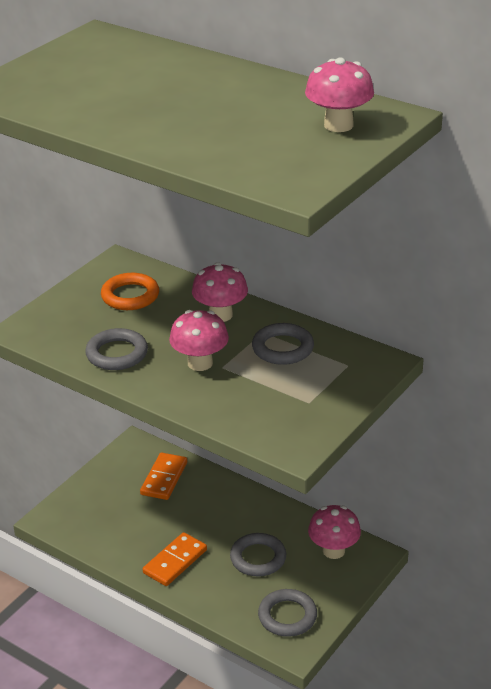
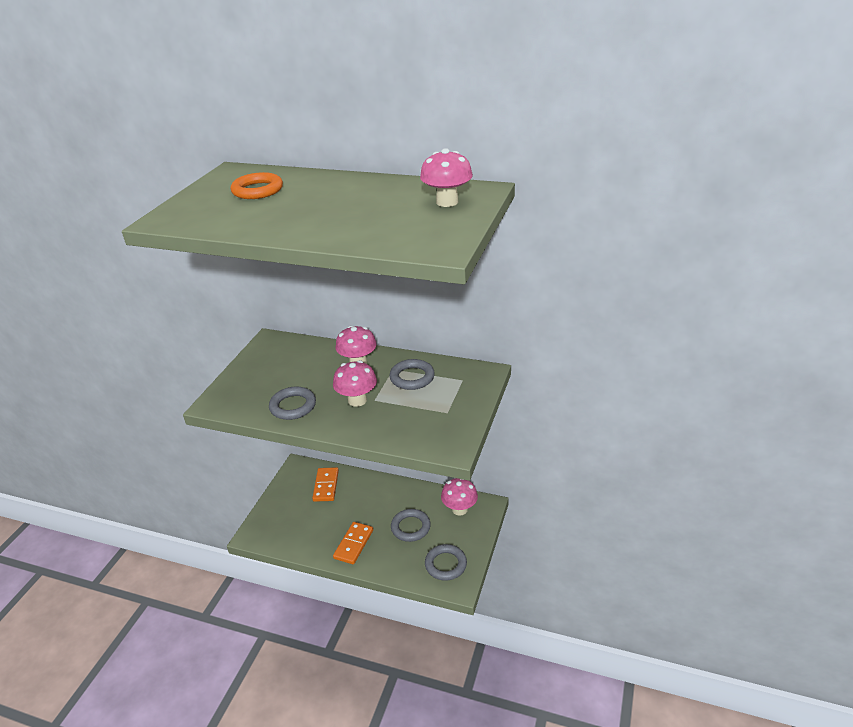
camera: 15 degrees left, 0 degrees up
orange ring [101,273,159,310] -> orange ring moved to [231,172,283,199]

